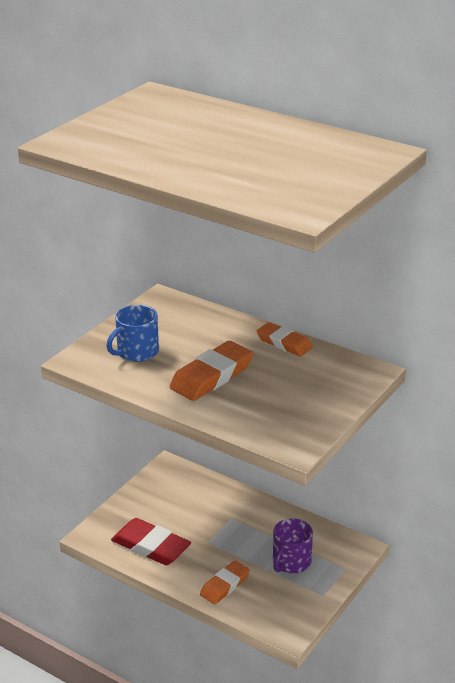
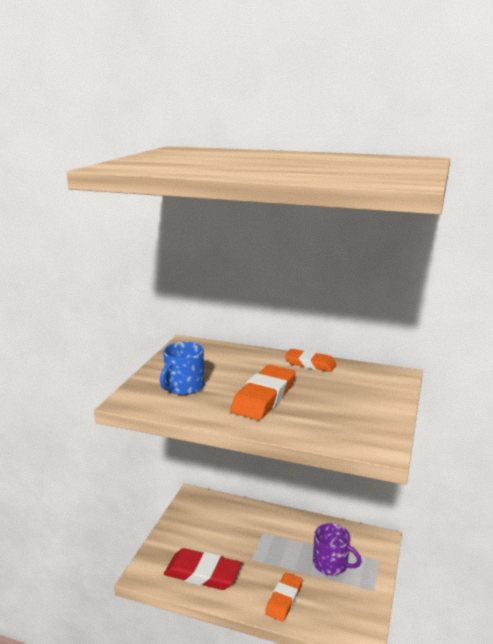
camera: 15 degrees left, 10 degrees down
purple mug [273,518,313,573] -> purple mug turned 75 degrees counterclockwise [313,523,362,575]

